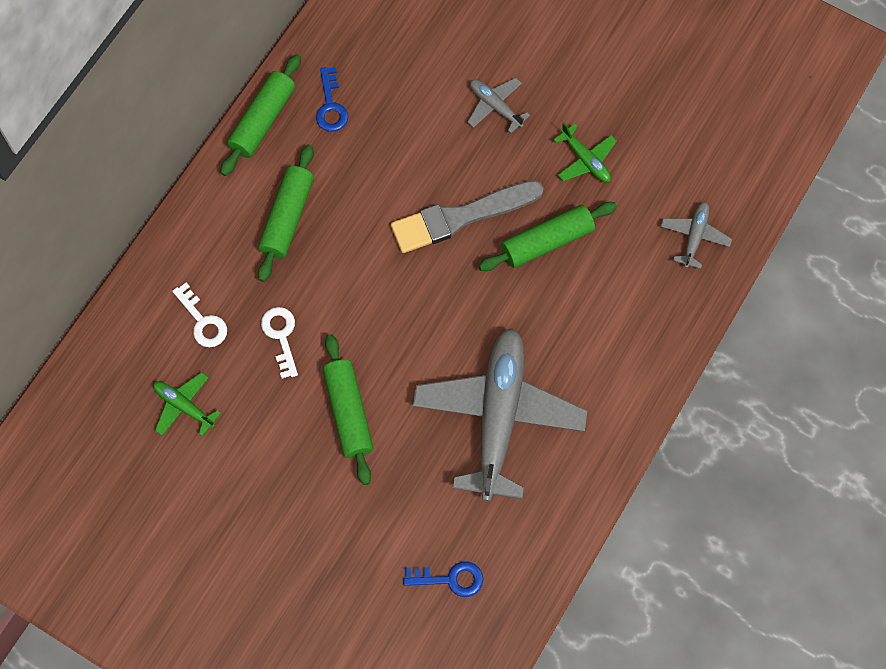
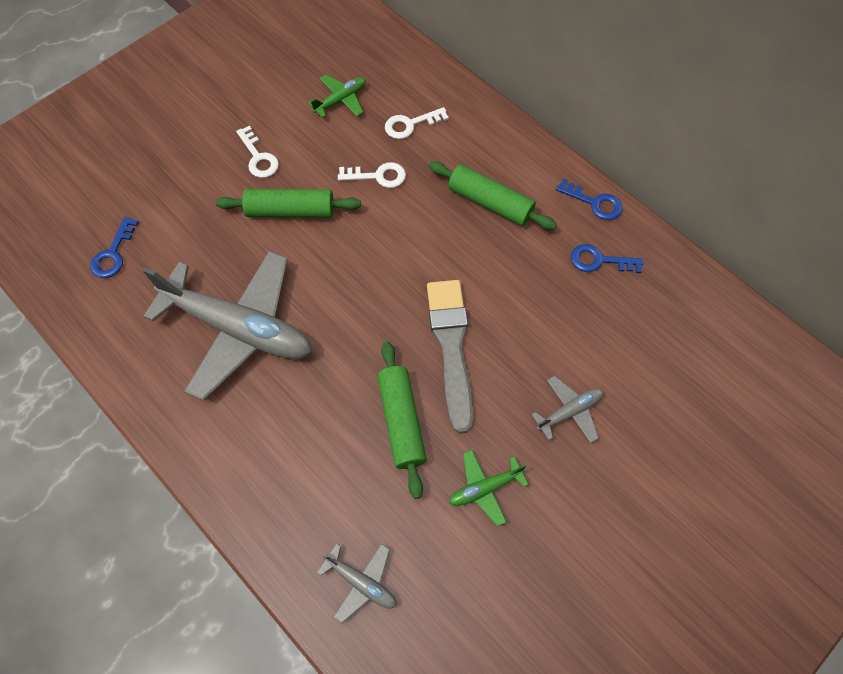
camera: 105 degrees right, 5 degrees down
green rolling pin [221,54,301,176] -> blue key [556,178,623,220]
none -> white key [236,126,279,178]

